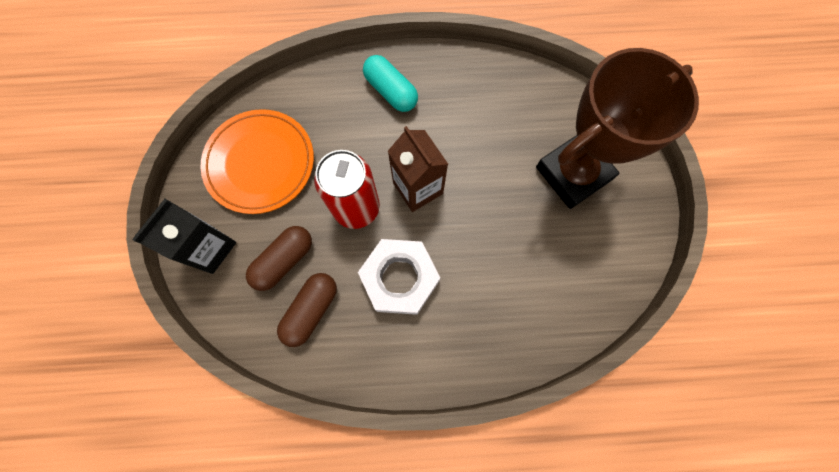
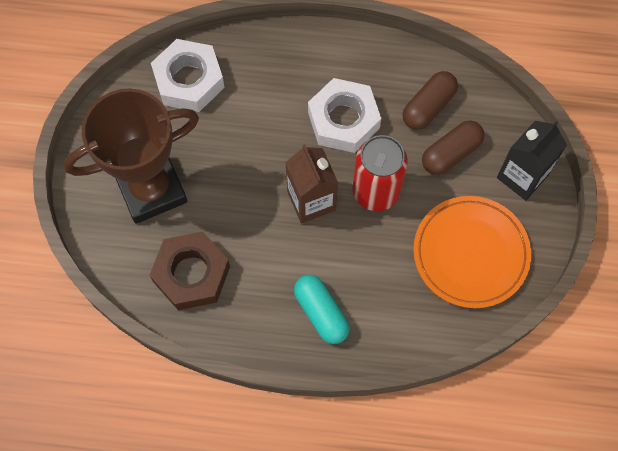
camera: 170 degrees left, 5 degrees down
none -> brown nut [150,231,230,310]
none -> white nut [151,39,225,112]

